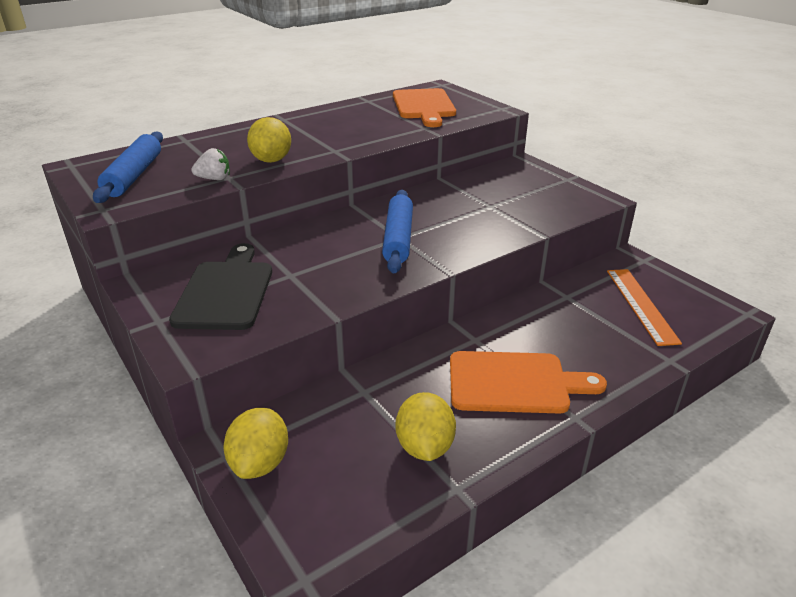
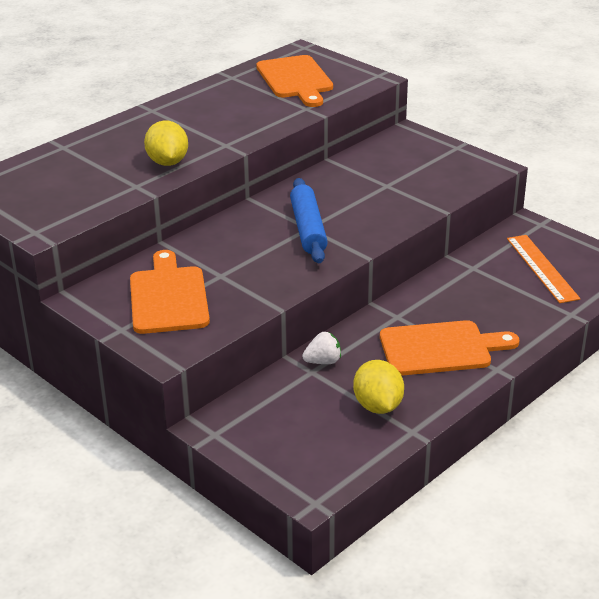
camera: 10 degrees left, 0 degrees up
blue rolling pin [93,131,163,203] -> none
black cutting board [169,243,272,330] -> orange cutting board [130,250,210,334]
white strawberry [191,148,230,180] -> white strawberry moved to [302,332,341,364]
yellow lemon [224,408,288,479] -> none

